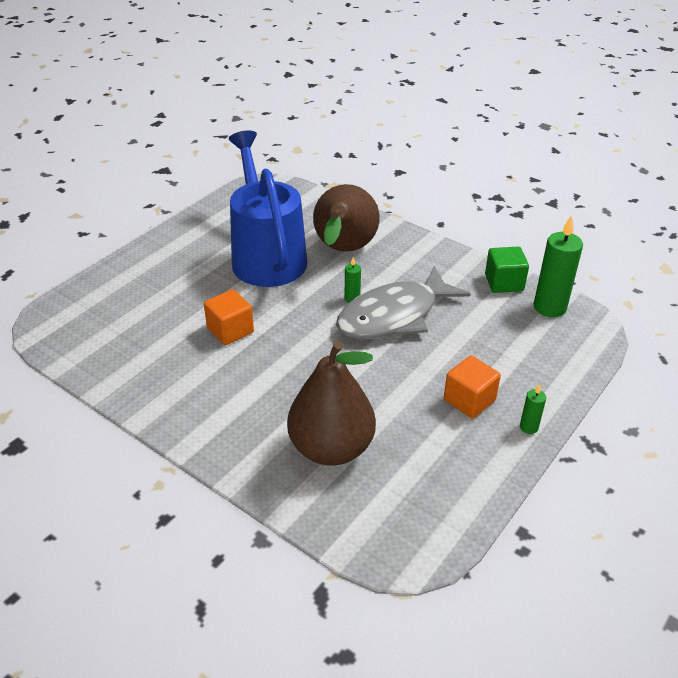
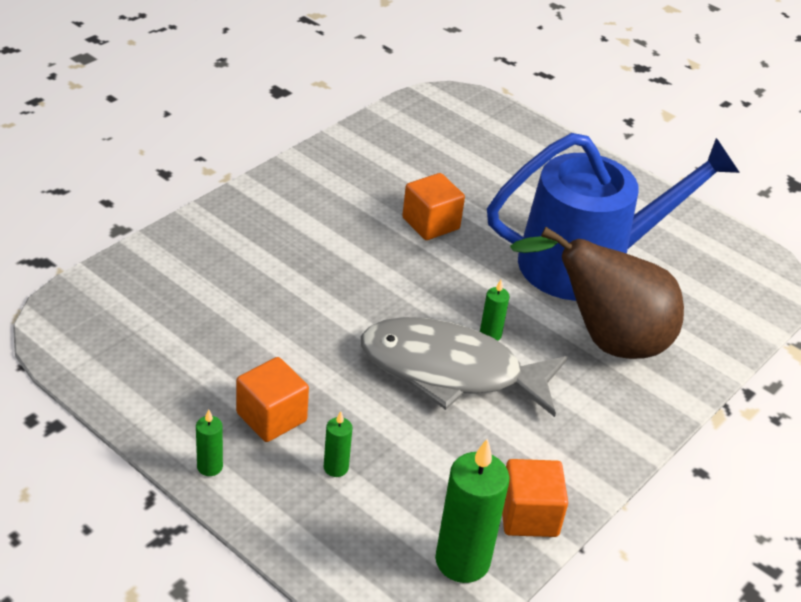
camera: 90 degrees right, 0 degrees up
brown pear [287,341,376,466] -> none
grey fish [336,266,470,339] -> grey fish turned 45 degrees counterclockwise [361,317,568,417]
green cube [485,247,529,293] -> orange cube [502,459,568,537]
none -> green candle [324,411,353,477]

